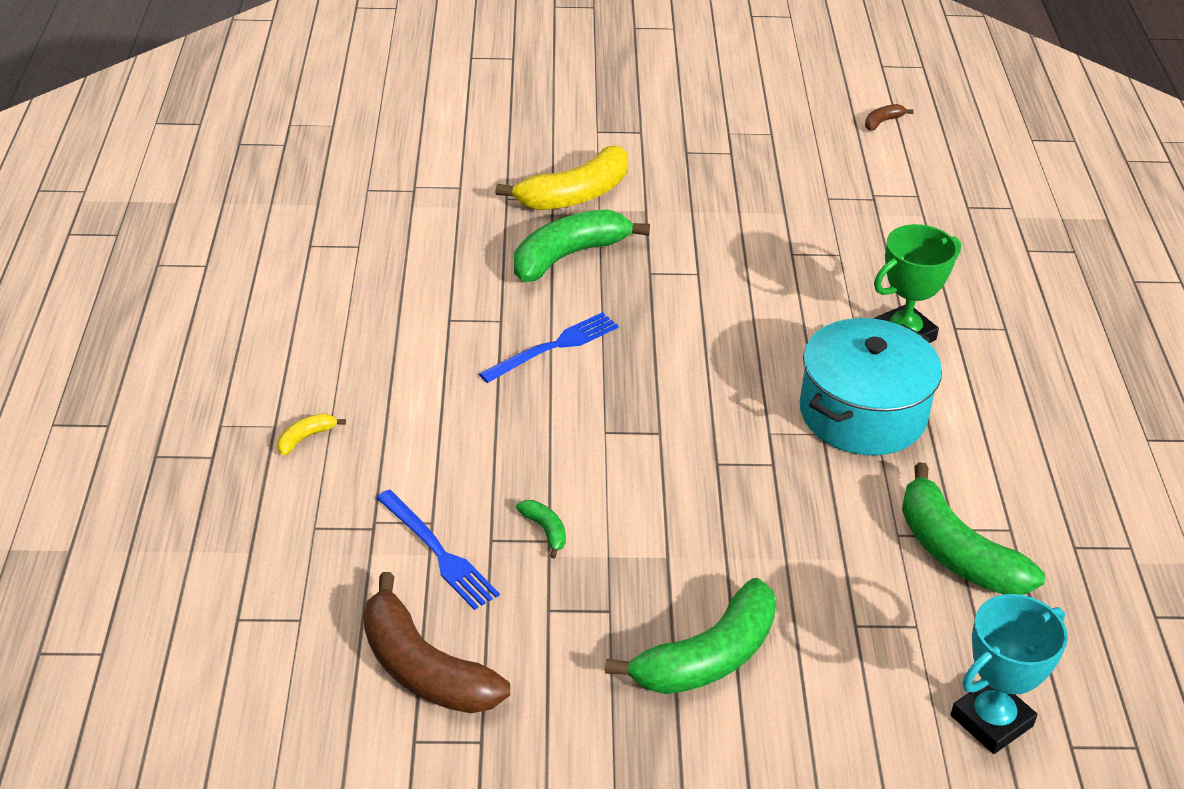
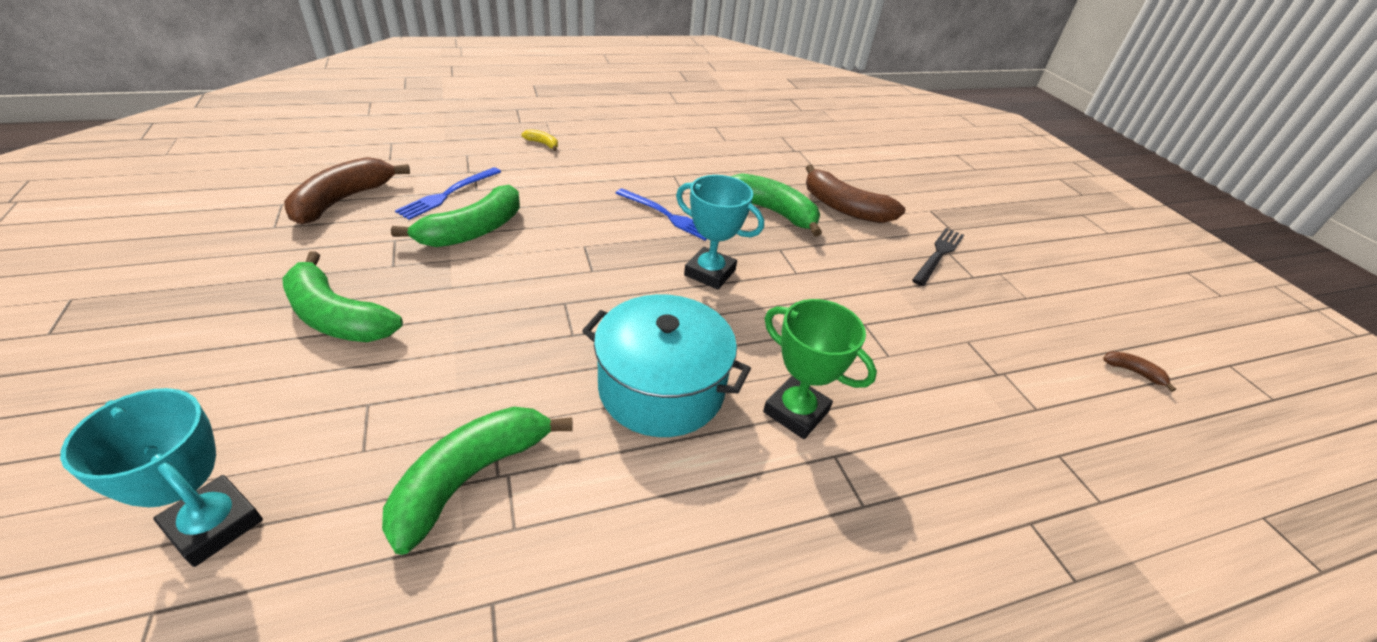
camera: 70 degrees right, 0 degrees up
yellow banana [496,146,628,210] -> brown banana [806,165,906,223]
green banana [516,500,566,559] -> green banana [391,185,520,247], size x2.31
none -> turquoise trophy [676,175,764,289]
none -> black fork [912,228,964,286]

